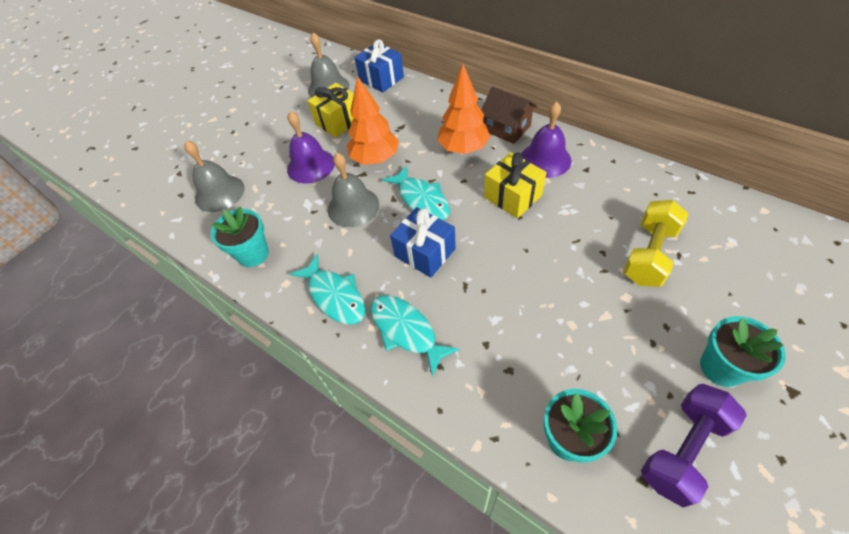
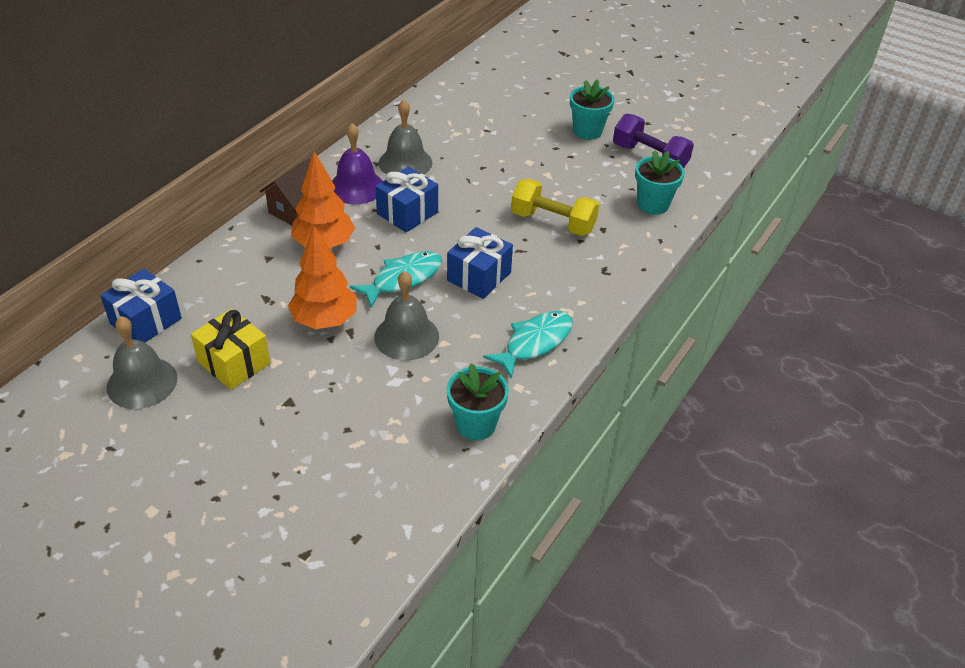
camera: 100 degrees left, 10 degrees down
grey bell [184,140,244,212] -> grey bell moved to [379,99,432,174]
purple bell [287,111,335,183] -> none
turquoise fish [370,295,460,377] -> none
yellow gift [484,152,547,218] -> blue gift [375,166,438,233]
yellow dumbbell [623,200,689,287] -> yellow dumbbell moved to [511,179,599,236]

